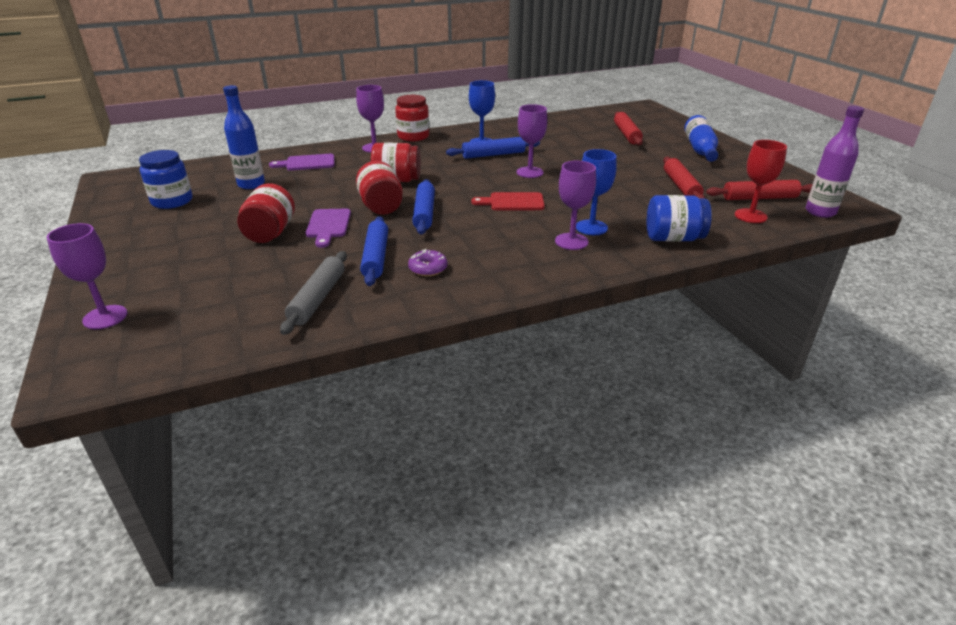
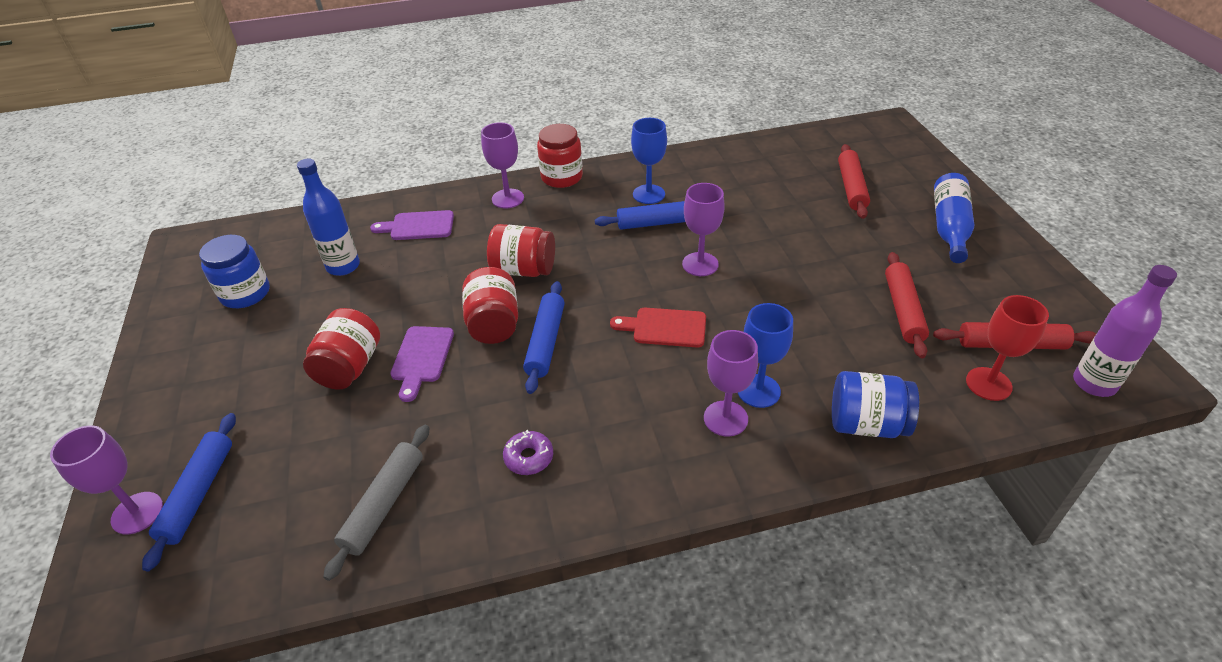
camera: 10 degrees right, 10 degrees up
blue rolling pin [360,216,388,286] -> blue rolling pin moved to [142,413,236,572]

